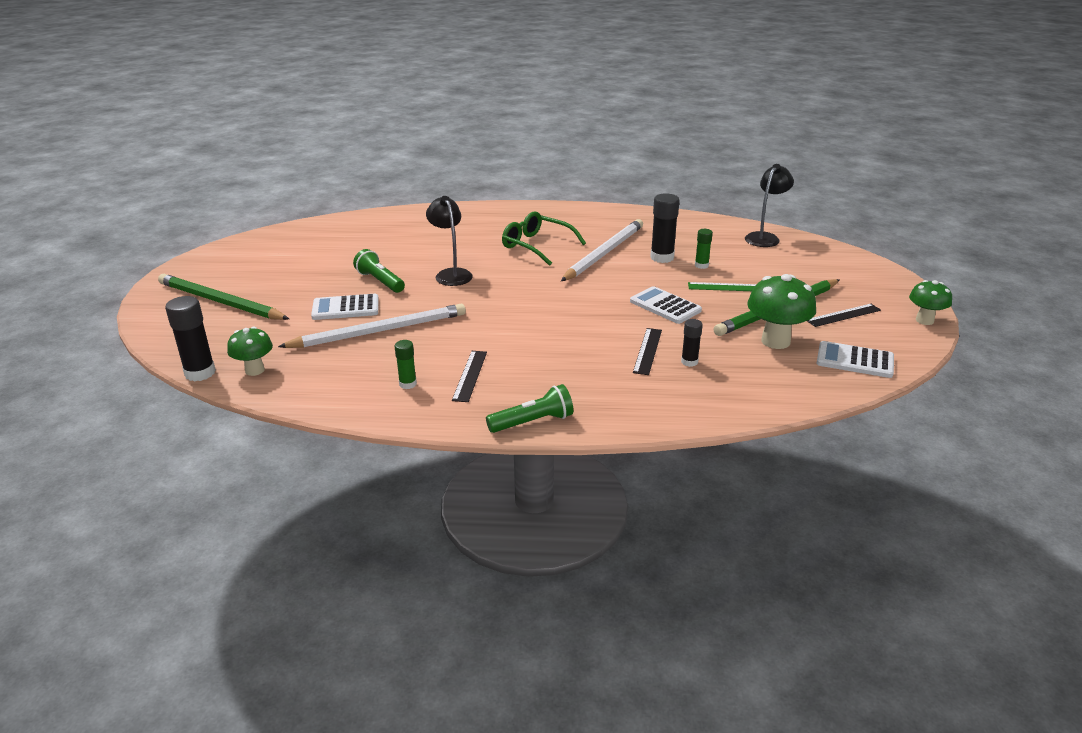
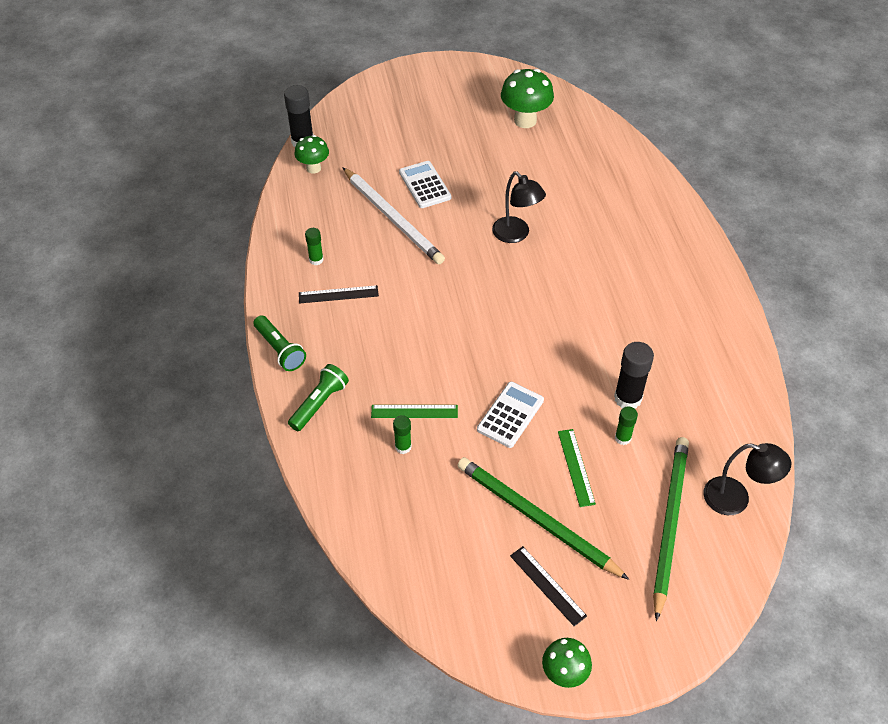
camera: 75 degrees right, 20 degrees up
green pencil [158,274,289,320] -> green pencil moved to [653,437,689,621]
green flashlight [353,249,405,293] -> green flashlight moved to [288,364,349,431]
black lamp [426,196,473,286] -> black lamp turned 90 degrees clockwise [492,171,546,243]
green glasses [502,211,586,266] -> none
white pencil [561,219,643,281] -> none
black ruler [633,328,662,375] -> green ruler [371,405,458,418]
black glue stick [681,319,703,367] -> green glue stick [393,415,412,454]
green mushroom [747,274,816,349] -> green mushroom moved to [501,69,554,128]
white calculator [817,341,894,378] -> none

